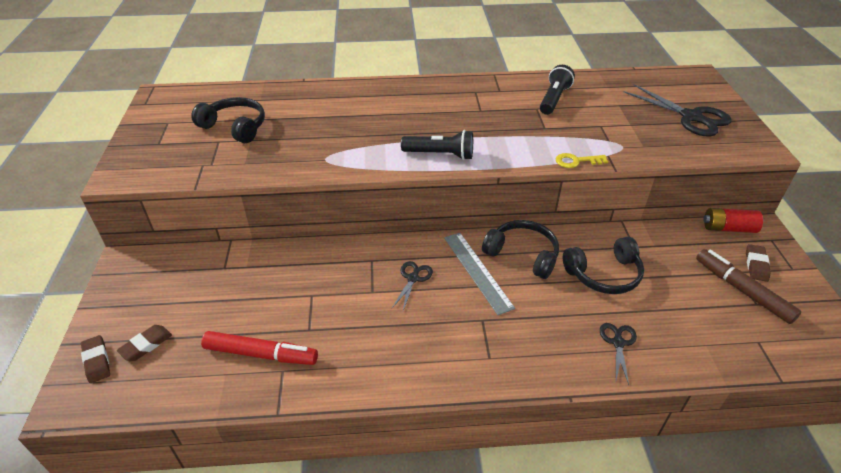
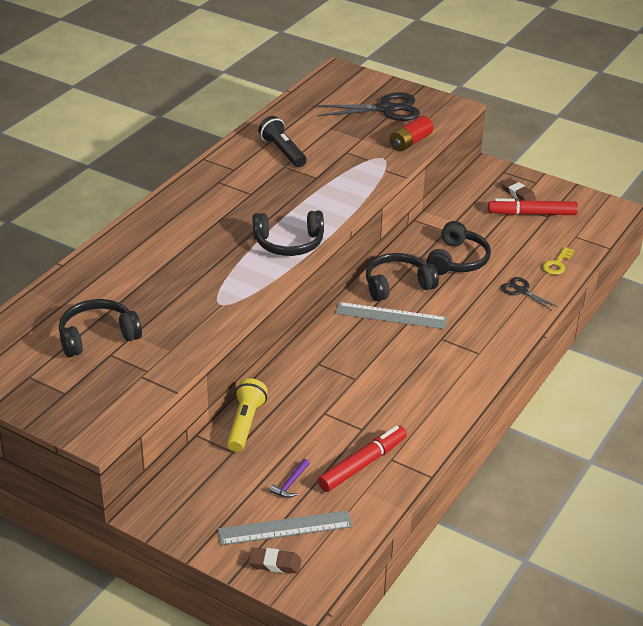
camera: 55 degrees left, 5 degrees down
brown eraser [117,325,172,361] -> grey ruler [218,510,353,545]
black scissors [392,261,433,311] -> none
black flashlight [401,130,473,160] -> black headphones [253,210,324,256]
yellow key [556,153,608,168] -> yellow key moved to [543,247,574,275]
brown marker [696,249,801,324] -> red marker [488,198,578,215]
red battery [703,208,763,233] -> red battery moved to [390,115,433,152]
none -> yellow flashlight [227,378,268,452]
none -> purple hammer [270,459,310,498]

